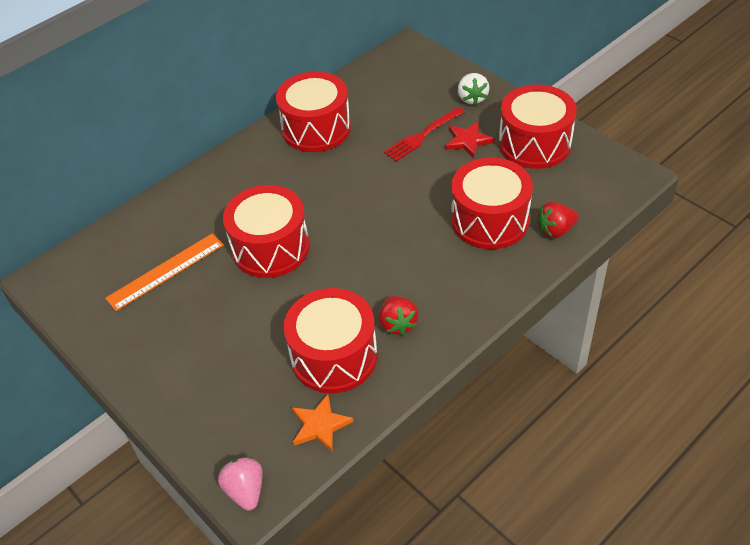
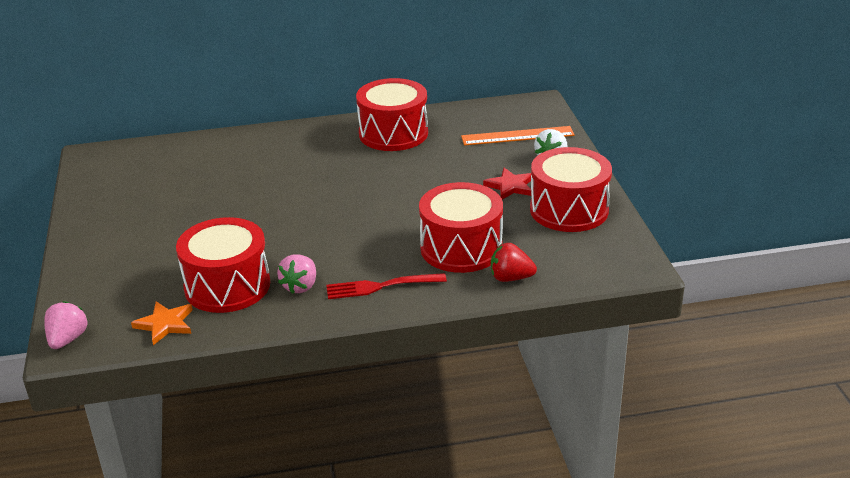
camera: 30 degrees right, 15 degrees down
orange ruler [105,234,224,311] -> orange ruler moved to [461,126,575,146]
red drum [223,185,310,278] -> none
red strawberry [379,295,418,336] -> pink strawberry [277,254,316,294]
red fork [384,107,464,161] -> red fork moved to [326,273,447,299]

